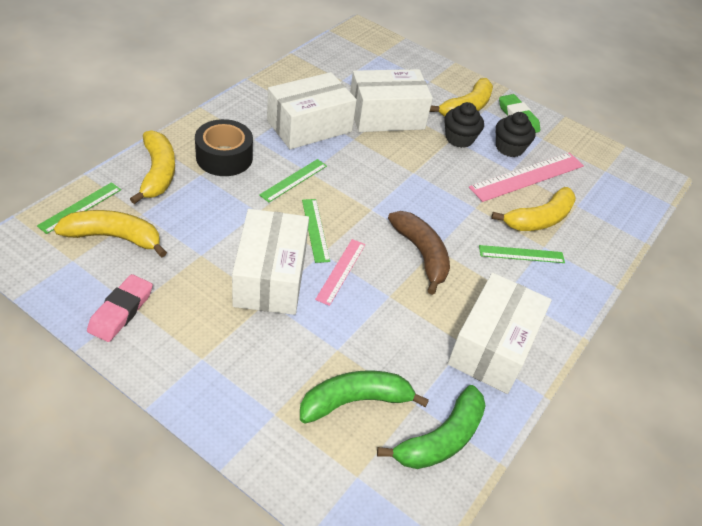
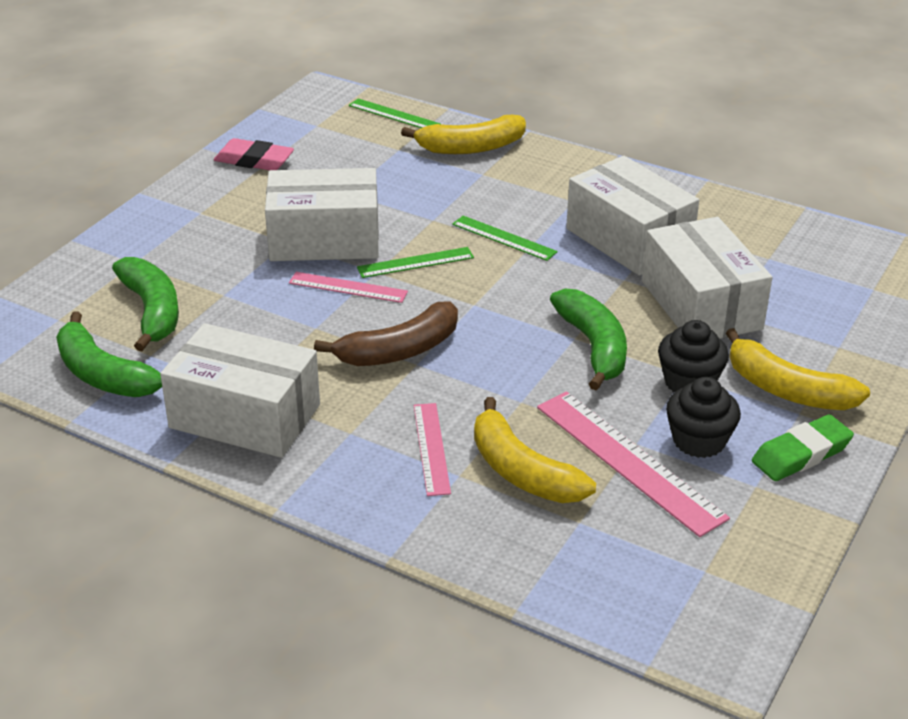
camera: 90 degrees right, 10 degrees down
yellow banana [54,210,167,257] -> none
black tape [195,119,253,176] -> none
green ruler [479,245,565,263] -> pink ruler [414,403,451,496]
none -> green banana [550,289,627,390]

